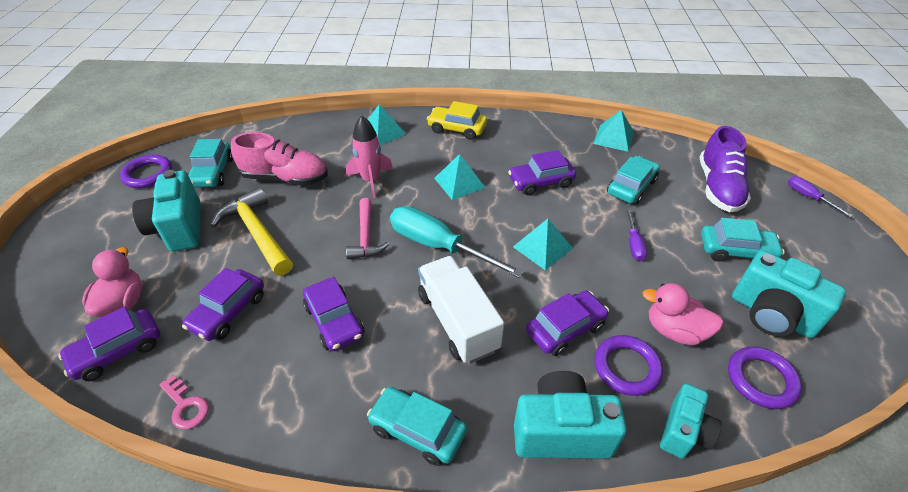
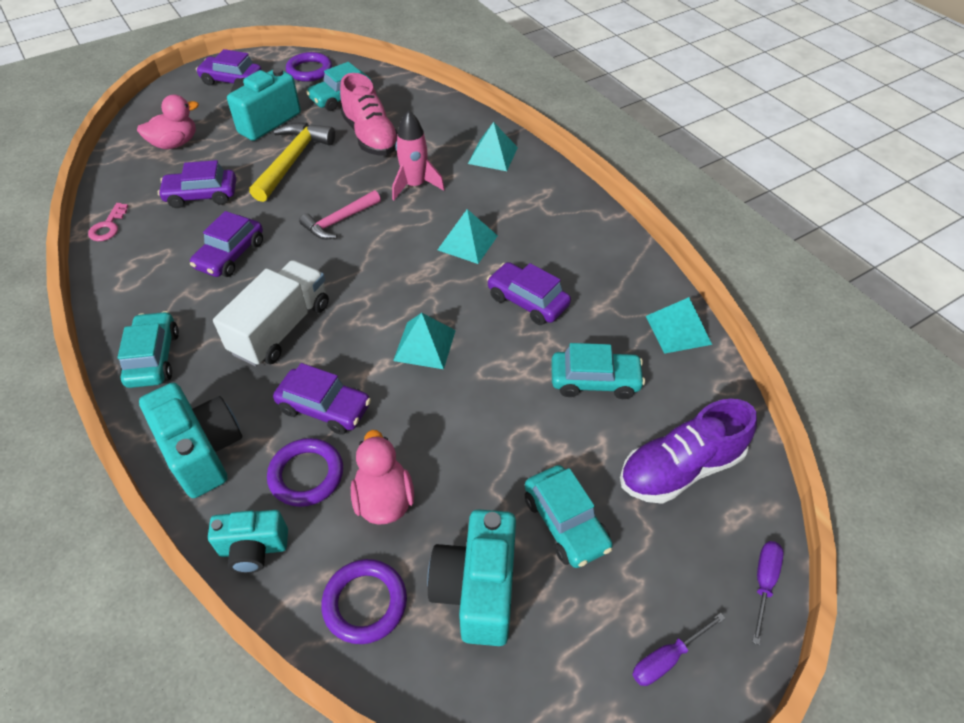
camera: 55 degrees right, 5 degrees up
purple car [58,306,160,381] -> purple car moved to [196,49,262,86]
turquoise screwdriver [390,206,524,278] -> none
yellow car [427,101,487,140] -> none
purple screwdriver [626,208,647,261] -> purple screwdriver moved to [632,613,725,686]

